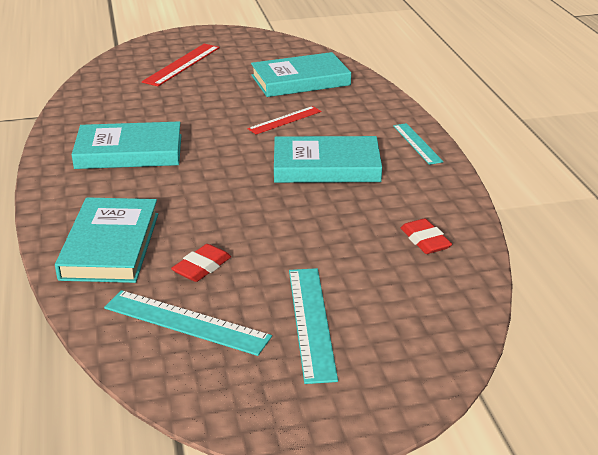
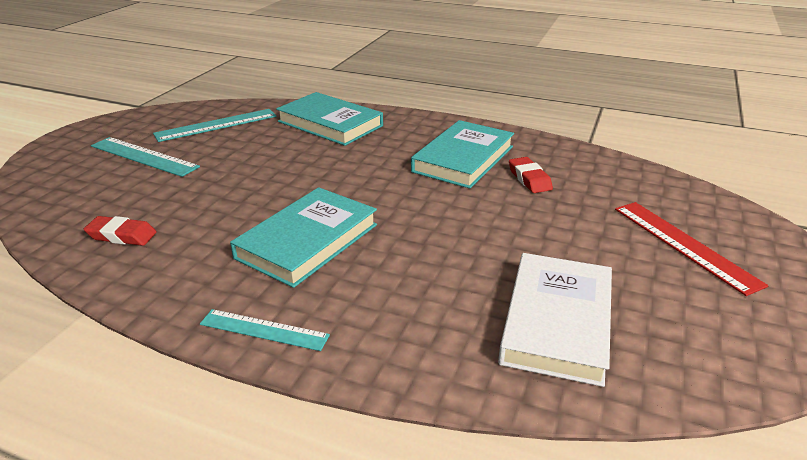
camera: 125 degrees right, 0 degrees up
red eraser [171,244,231,282] -> red eraser moved to [509,157,553,193]
red ruler [248,106,321,134] -> none
turquoise book [251,52,351,97] -> white book [498,253,612,387]

